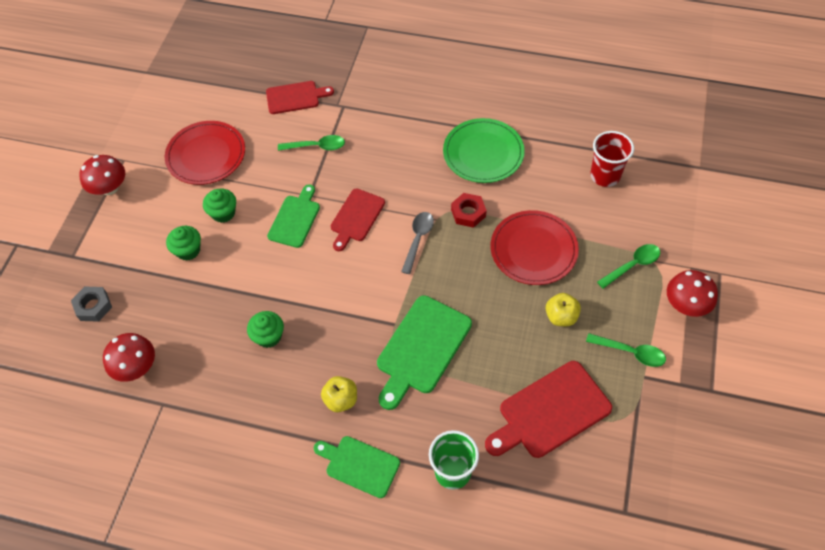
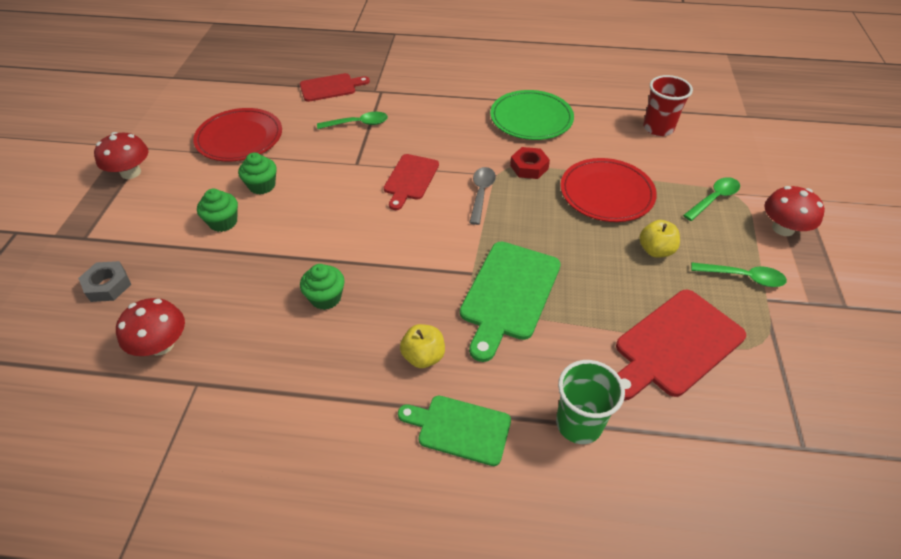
camera: 10 degrees left, 10 degrees down
green cutting board [267,184,320,248] -> none

